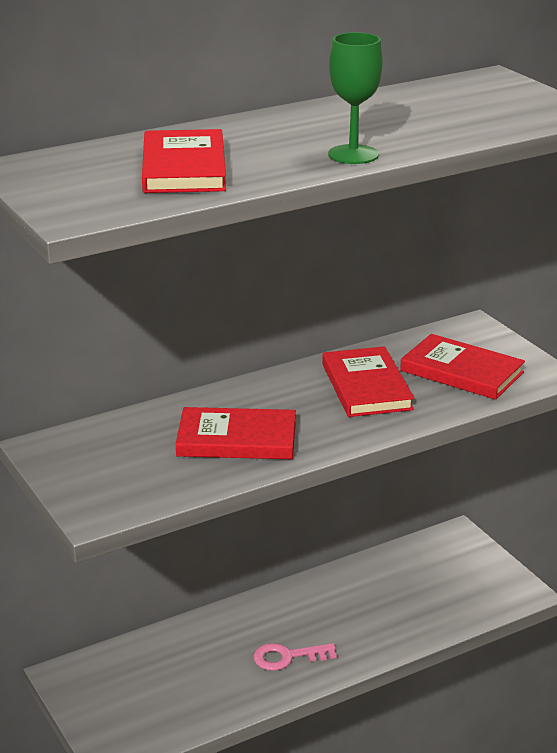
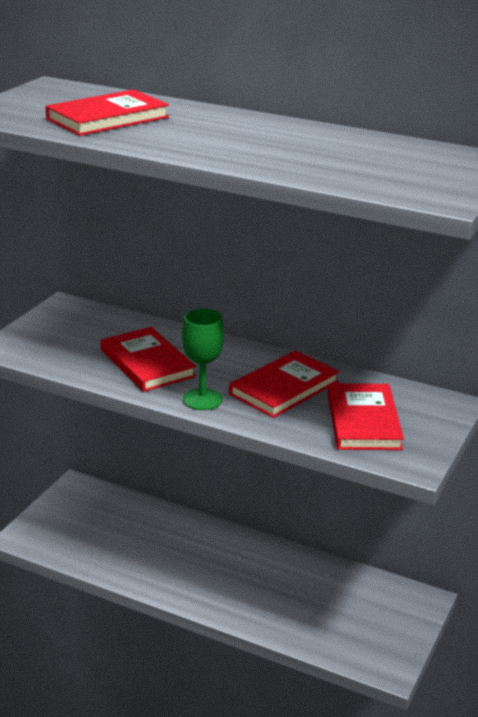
camera: 55 degrees right, 0 degrees up
pink key [253,643,337,671] -> none
green goblet [328,32,383,164] -> green goblet moved to [182,309,224,410]

